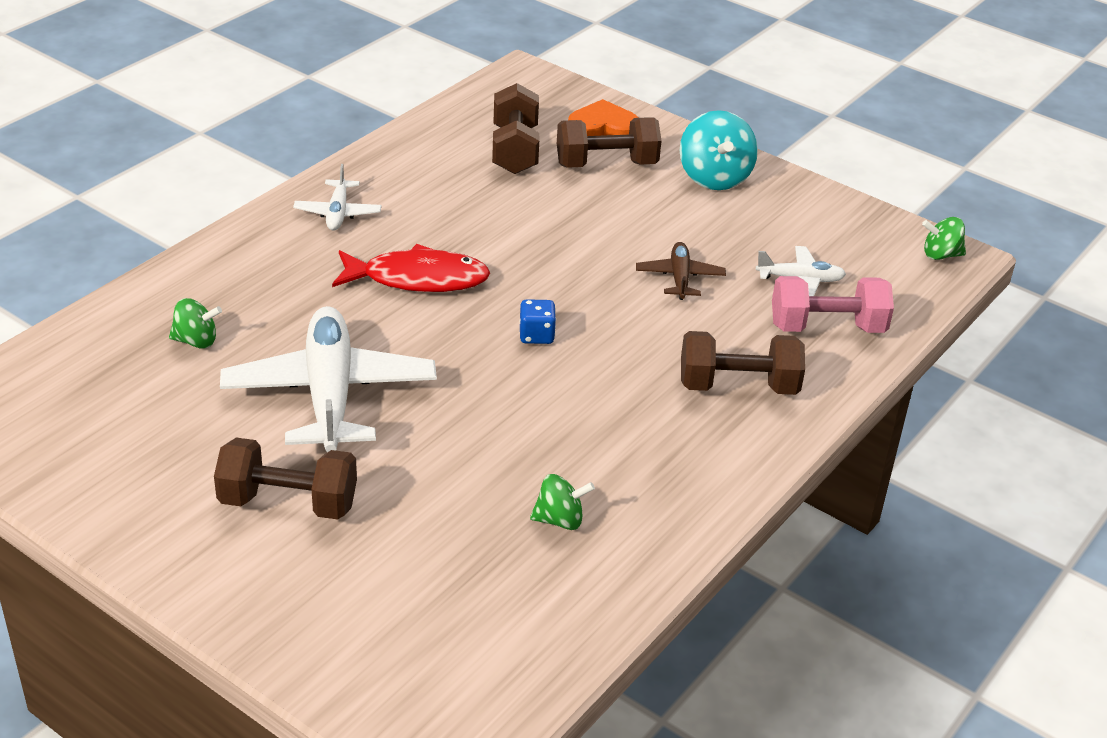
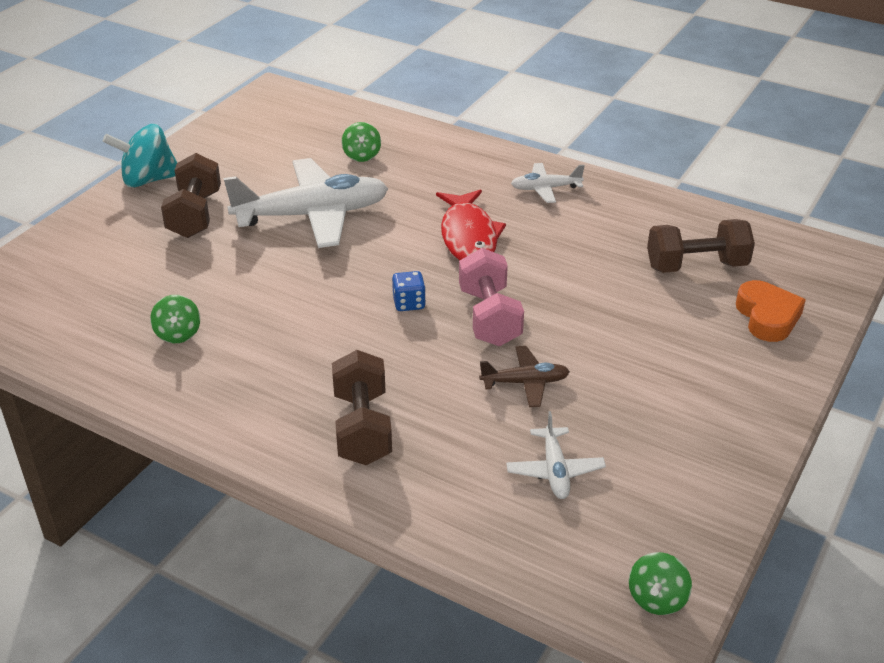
camera: 85 degrees right, 0 degrees up
brown dumbbell [557,117,661,168] -> none
turquoise spinning top [680,110,758,190] -> turquoise spinning top moved to [103,124,177,188]
pink dumbbell [772,276,894,333] -> pink dumbbell moved to [459,248,524,346]
green spinning top [922,217,966,260] -> green spinning top turned 150 degrees counterclockwise [629,552,692,615]

